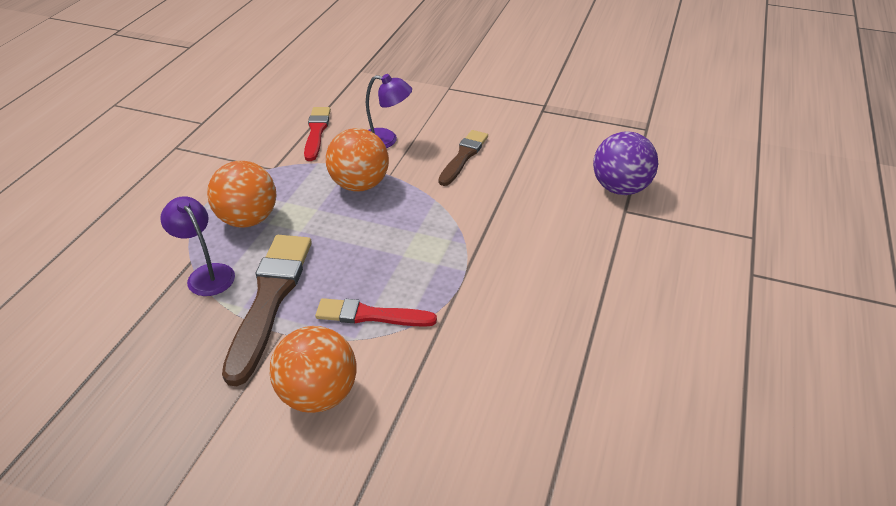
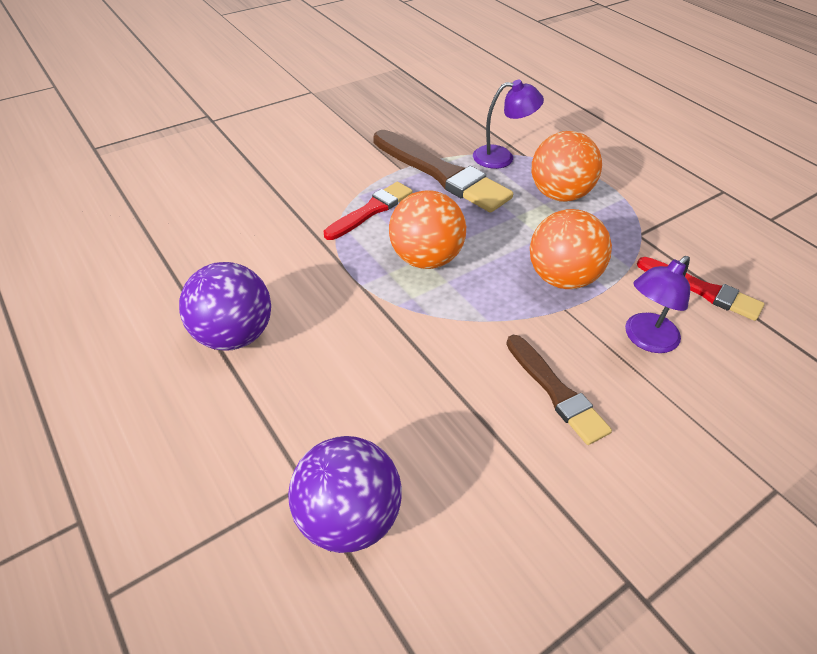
camera: 125 degrees right, 5 degrees up
orange ball [269,326,357,413] -> orange ball moved to [389,190,466,269]
none -> purple ball [179,262,271,351]

